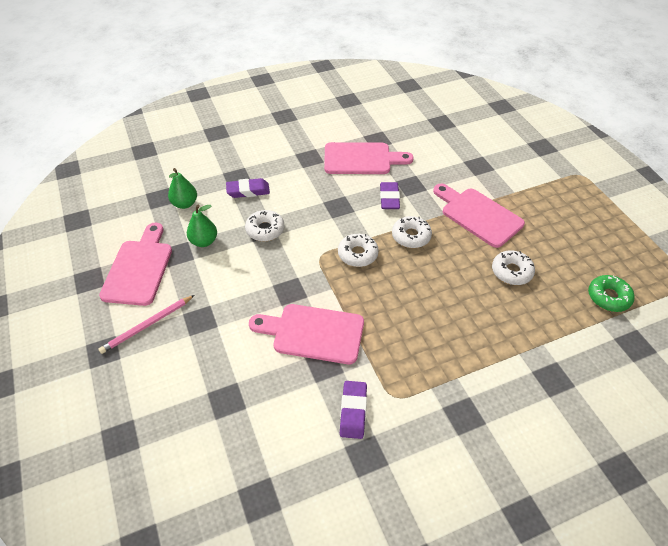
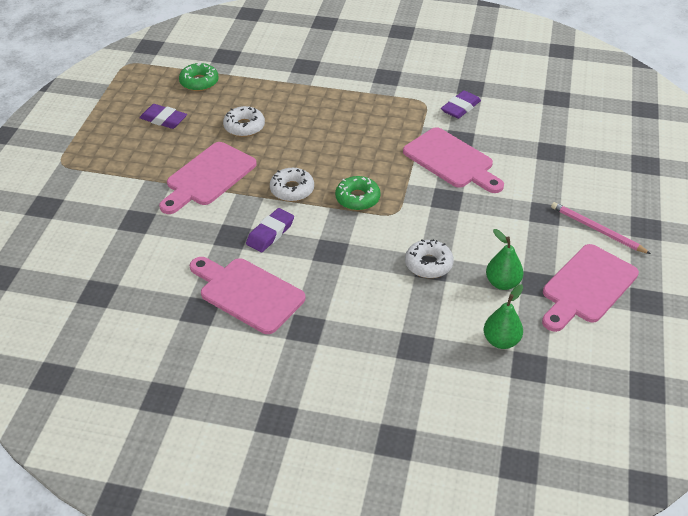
camera: 145 degrees left, 5 degrees down
pink pencil [98,295,195,354] -> pink pencil turned 135 degrees counterclockwise [551,202,651,254]
purple eraser [226,178,270,198] -> purple eraser moved to [140,104,187,129]
white donut [338,234,379,267] -> green donut [335,176,381,211]
pink cutting board [433,184,525,248] -> pink cutting board turned 45 degrees clockwise [159,142,257,214]

